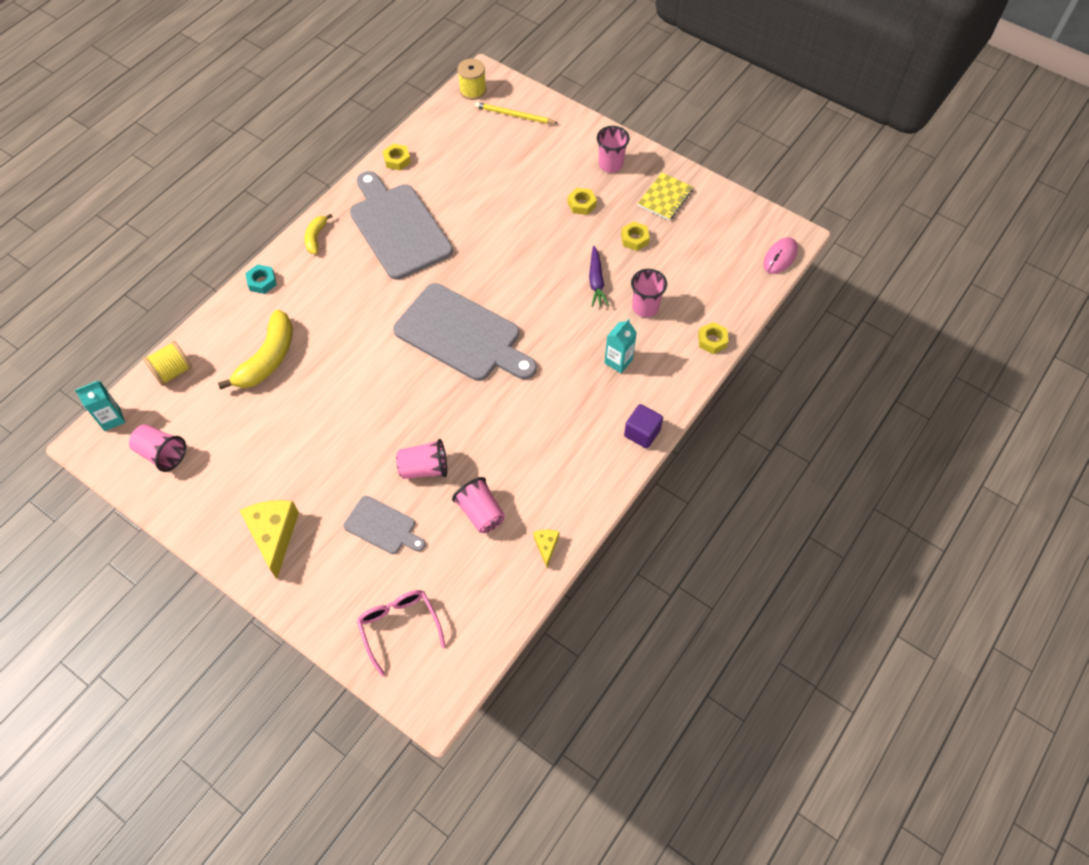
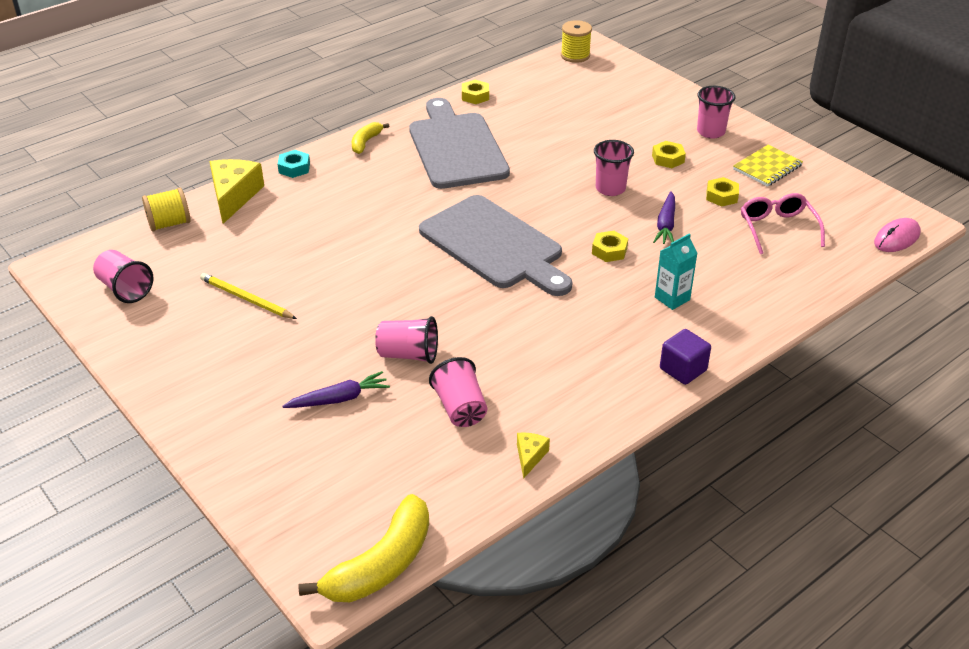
camera: 15 degrees right, 20 degrees down
turquoise carton [75,381,125,431] -> none
yellow banana [218,310,293,390] -> yellow banana moved to [298,494,429,602]
yellow cheese [239,500,299,579] -> yellow cheese moved to [209,159,264,224]
grey cutting board [343,496,425,554] -> purple carrot [282,371,390,408]
pink glasses [357,590,446,676] -> pink glasses moved to [741,193,825,254]
yellow pencil [475,102,558,124] -> yellow pencil moved to [200,273,297,319]
pink cup [631,269,667,317] -> pink cup moved to [594,140,634,196]
yellow nut [698,322,728,354] -> yellow nut moved to [592,231,628,262]

